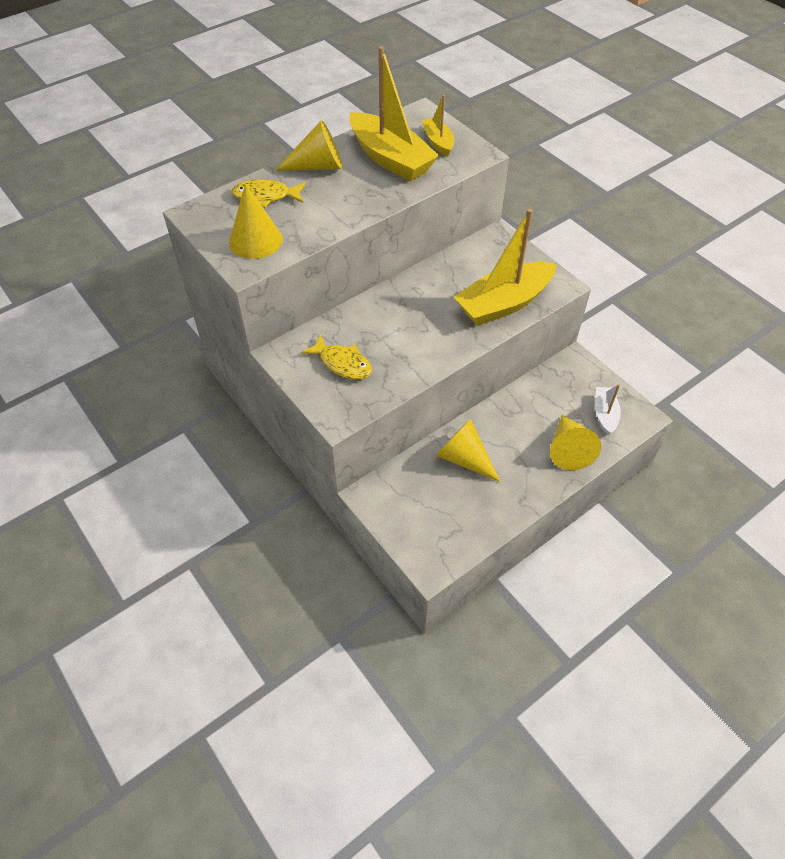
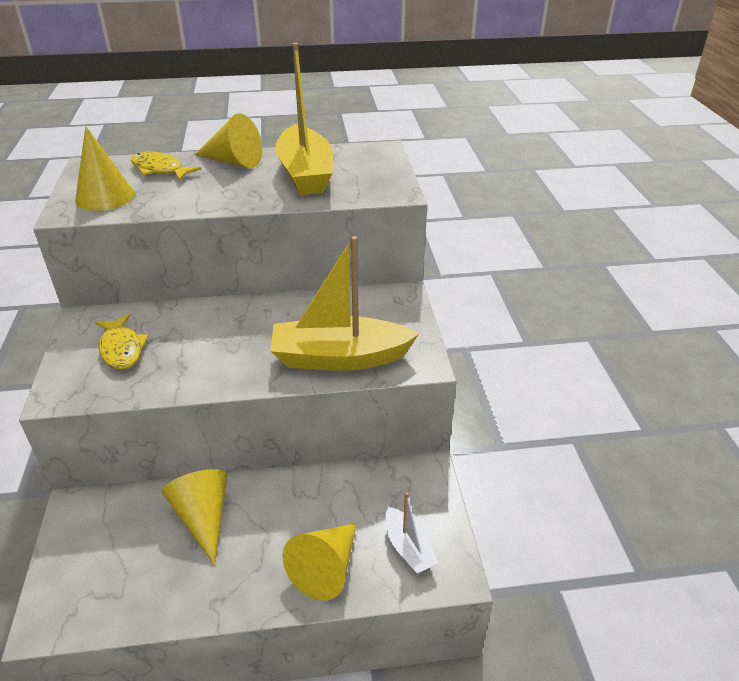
camera: 30 degrees right, 15 degrees down
yellow boat [422,95,454,157] -> none
white boat [595,384,621,435] -> white boat turned 120 degrees clockwise [385,492,438,574]

